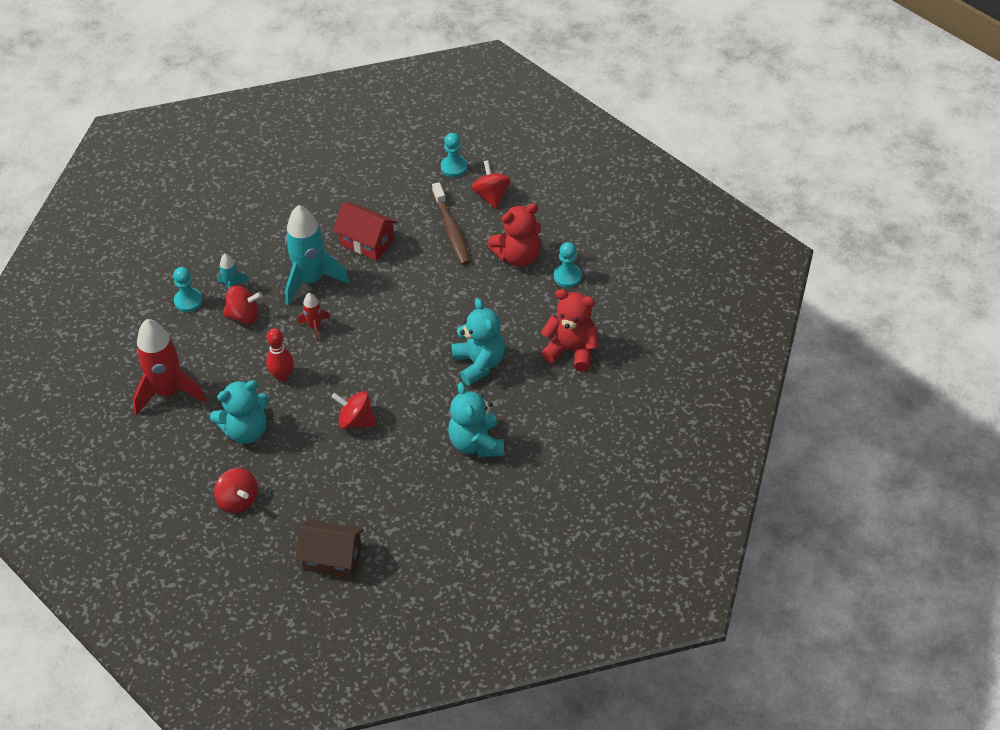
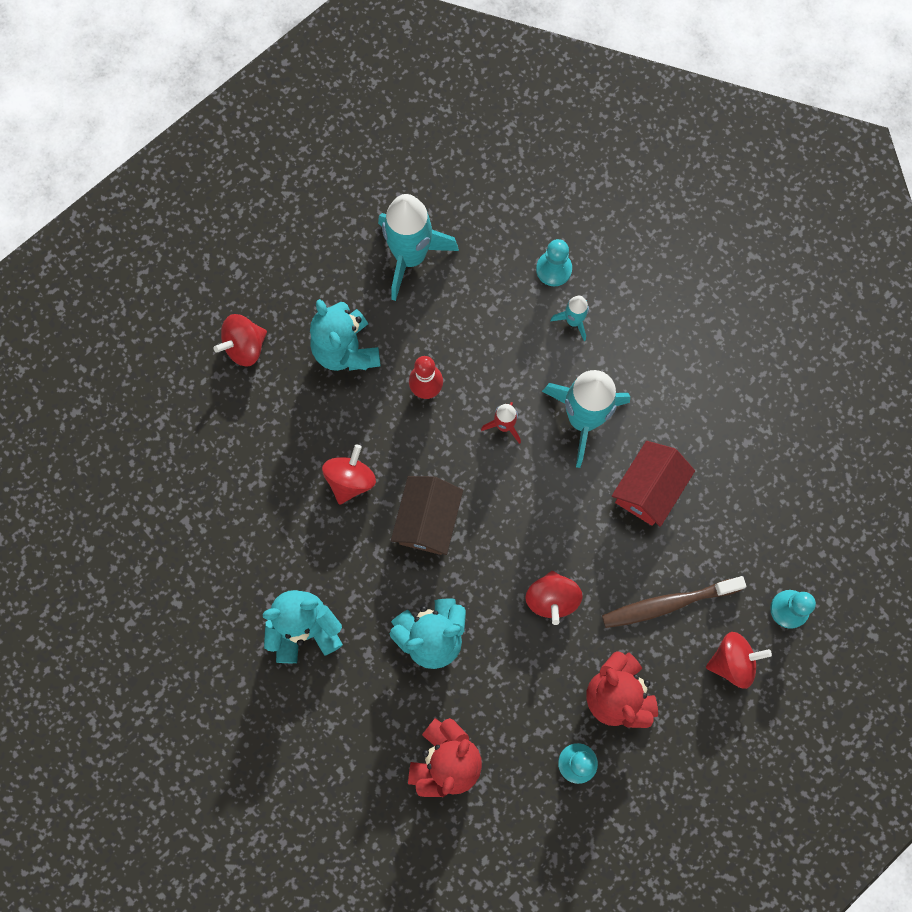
camera: 90 degrees right, 25 degrees up
red rocket [133,319,206,416] -> turquoise rocket [378,194,459,301]
red spinning top [223,285,262,324] -> red spinning top moved to [525,571,583,625]
brown house [296,520,364,578] -> brown house moved to [391,476,463,555]

